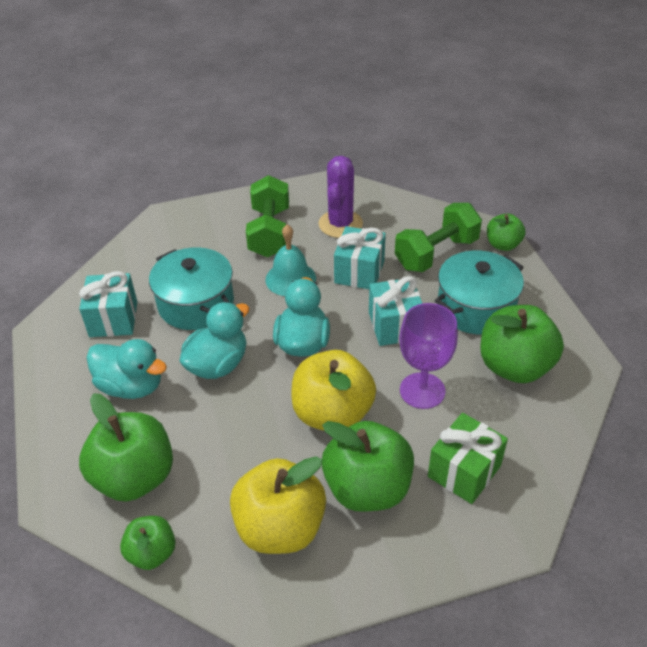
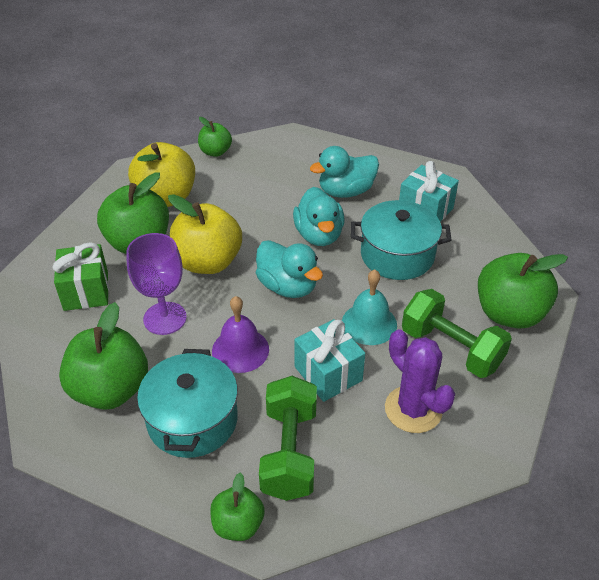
camera: 130 degrees right, 0 degrees up
green apple [79,393,173,501] -> green apple moved to [478,253,568,329]
turquoise gift [369,276,423,346] -> purple bell [212,296,269,373]

